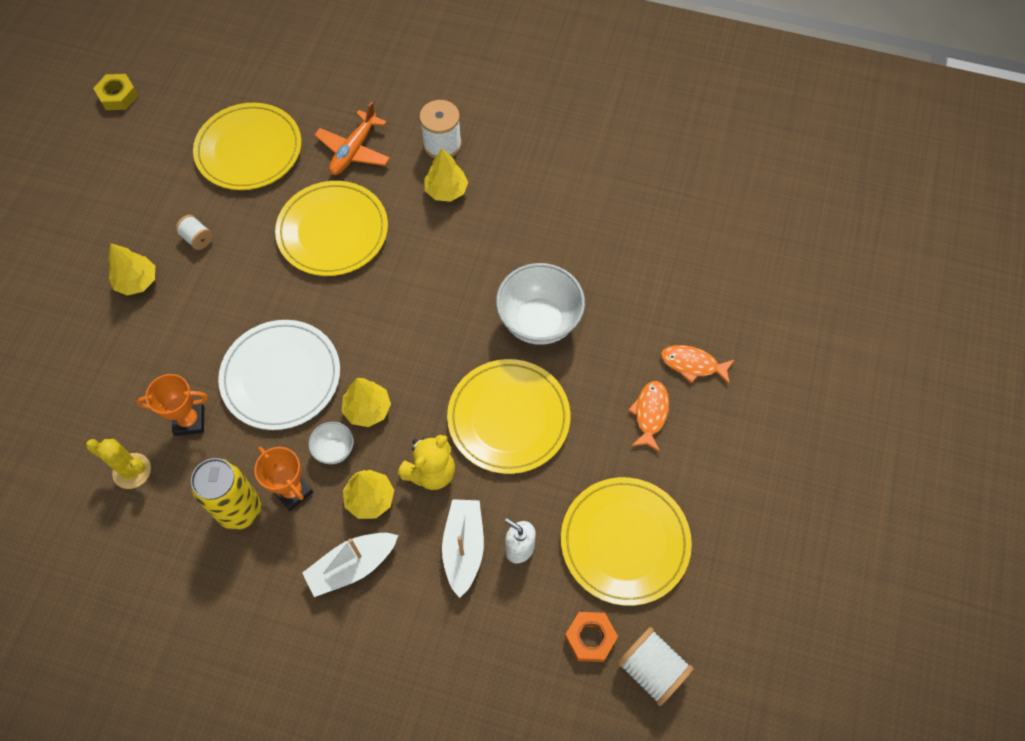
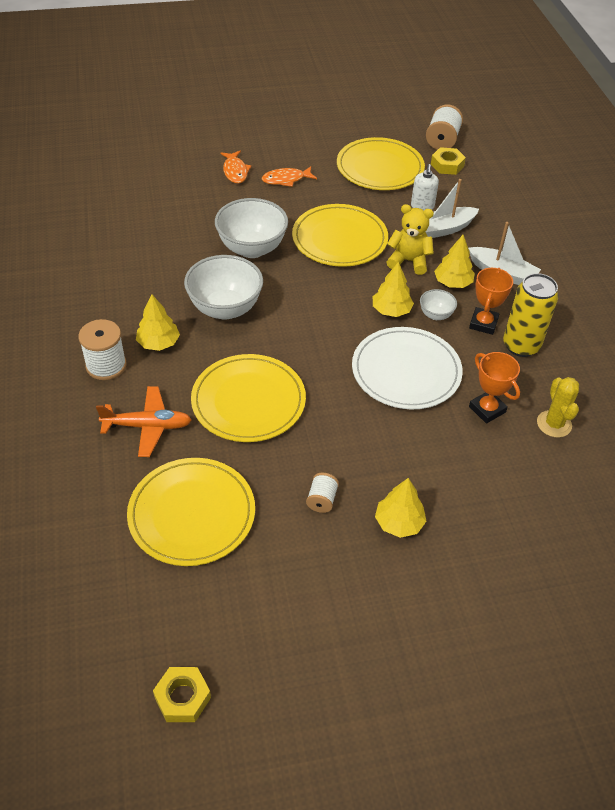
camera: 120 degrees left, 15 degrees down
orange nut [565,612,618,662] -> yellow nut [431,147,466,175]
none -> white bowl [184,255,263,320]

